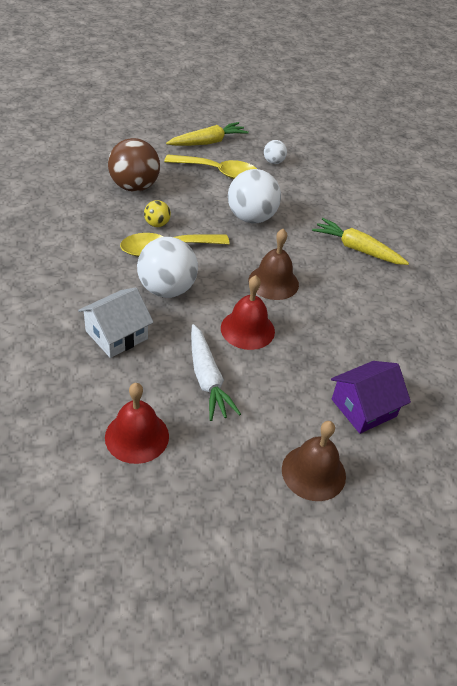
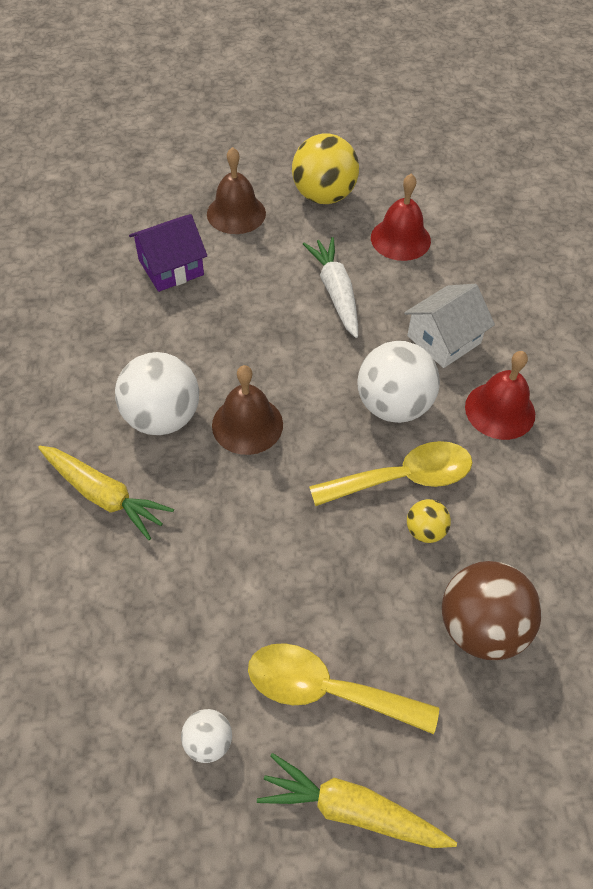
camera: 175 degrees left, 10 degrees up
yellow carrot [166,122,249,146] -> yellow carrot turned 45 degrees clockwise [257,753,457,848]
red bell [221,275,275,350] -> red bell moved to [465,351,535,440]
white ball [228,169,281,223] -> white ball moved to [115,352,199,435]
none -> yellow ball [292,133,359,204]

